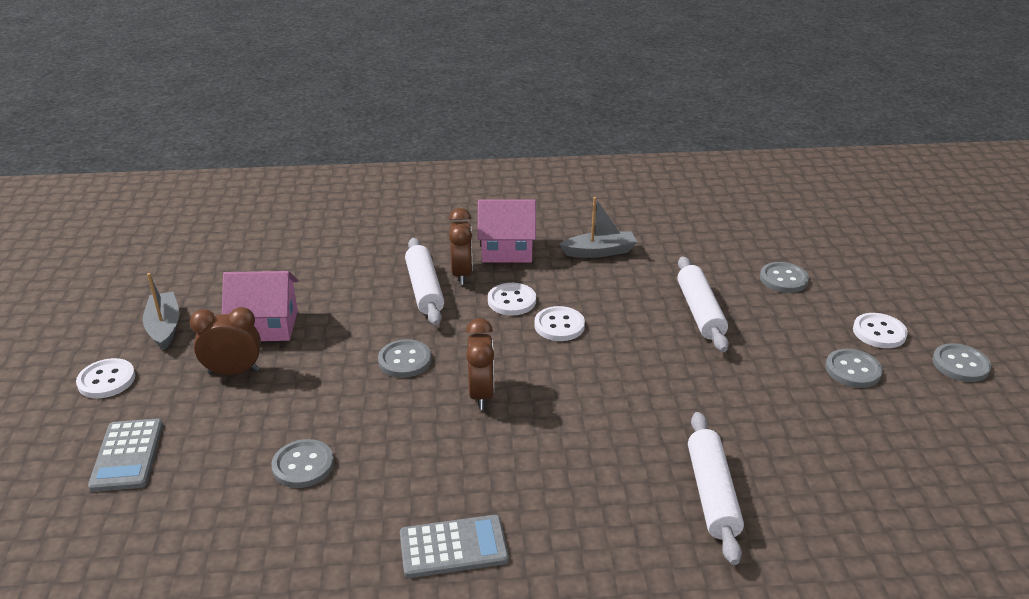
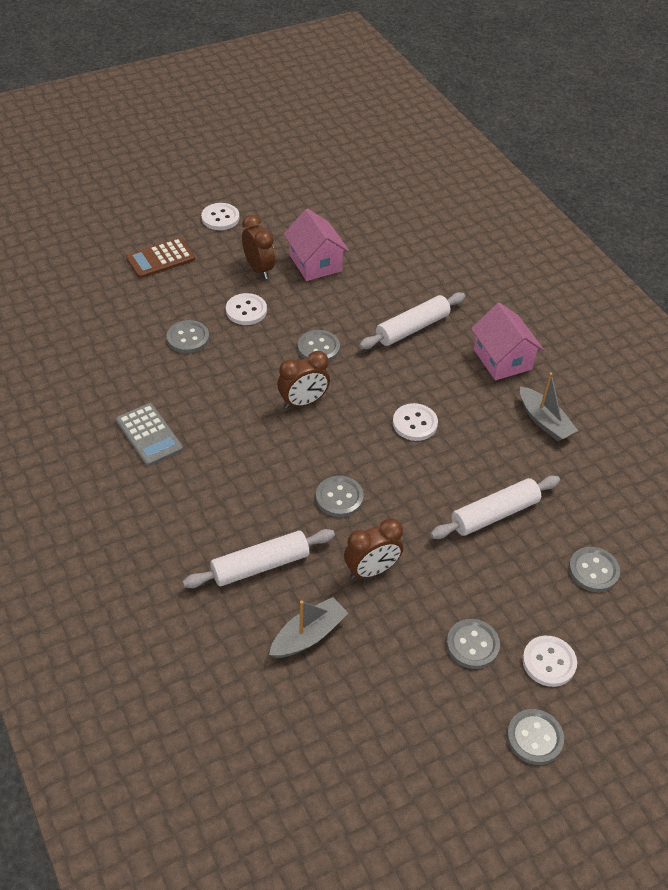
camera: 65 degrees right, 15 degrees up
grey calculator [88,419,163,492] -> brown calculator [126,238,195,278]
grey boat [143,273,179,350] -> grey boat moved to [269,597,348,658]
brown clock [449,208,473,285] -> brown clock moved to [344,518,403,579]
white button [488,283,536,316] -> white button moved to [226,293,267,325]
none -> grey button [316,476,364,517]

